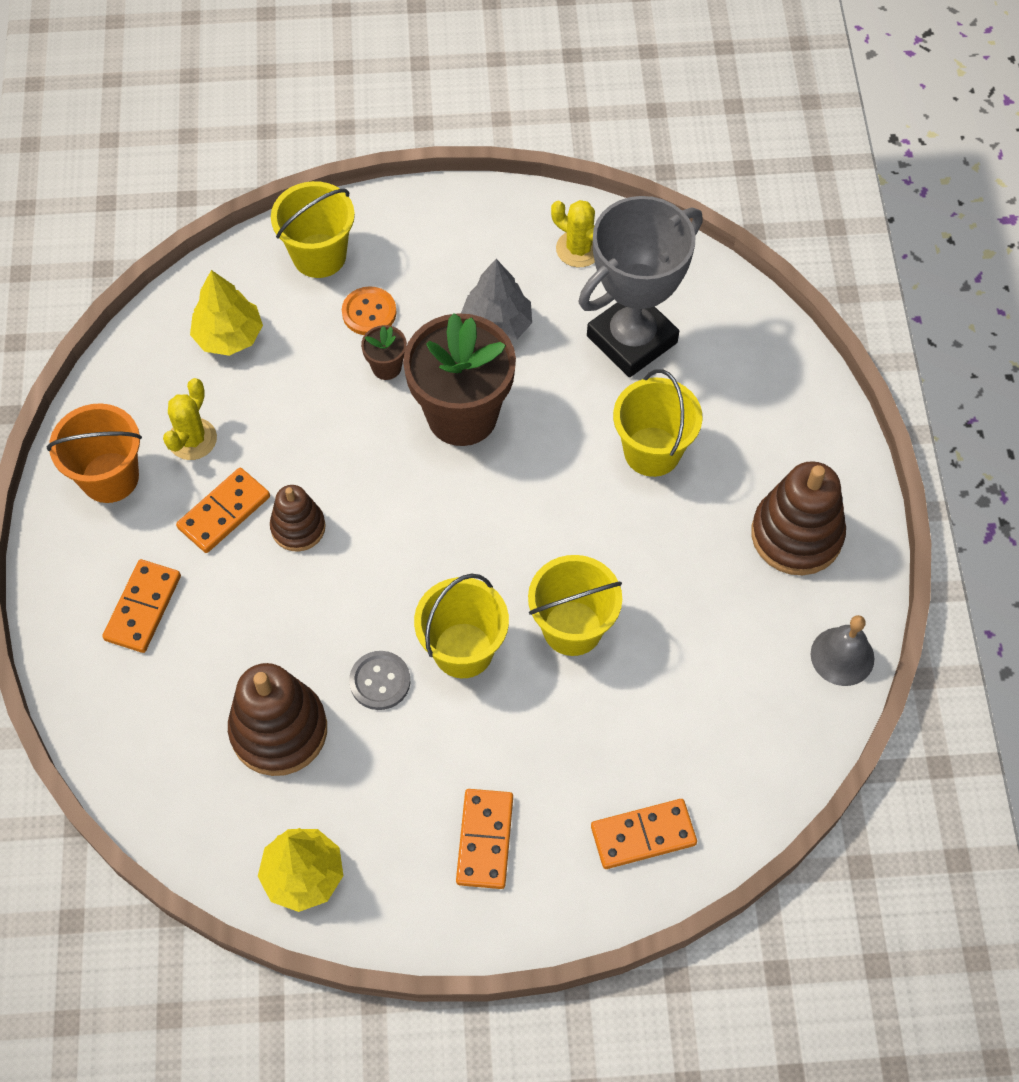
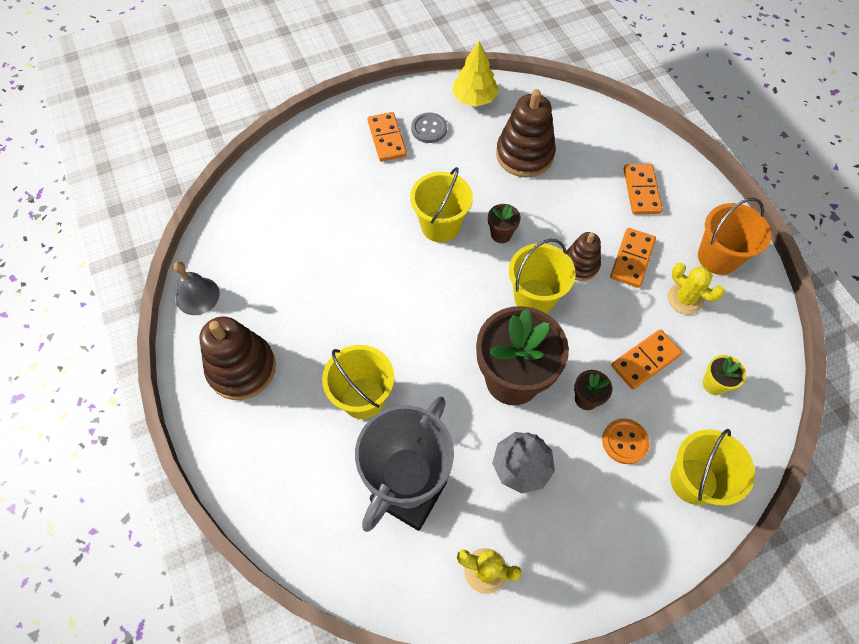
camera: 160 degrees right, 0 degrees up
yellow cactus [163,378,217,460] -> yellow cactus turned 45 degrees counterclockwise [668,263,725,315]
yellow tree [190,270,263,356] -> yellow flower pot [702,355,746,395]
grey button [349,651,410,710] -> grey button moved to [411,113,447,143]
yellow bucket [528,555,622,656] -> yellow bucket moved to [509,239,576,313]
orange domino [591,799,697,869] -> orange domino moved to [611,329,682,389]
none -> brown flower pot [488,204,521,243]

